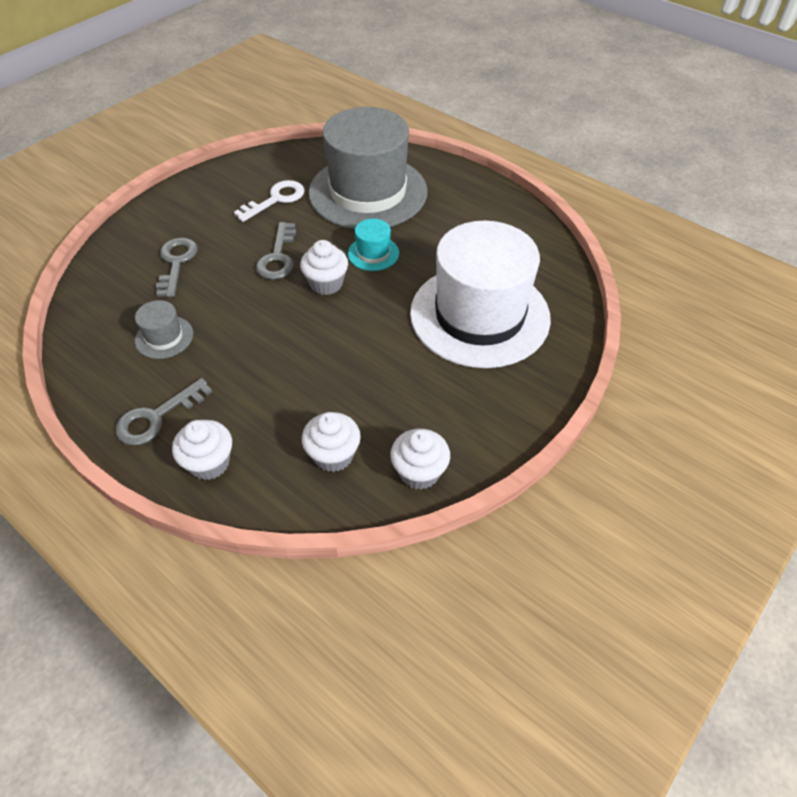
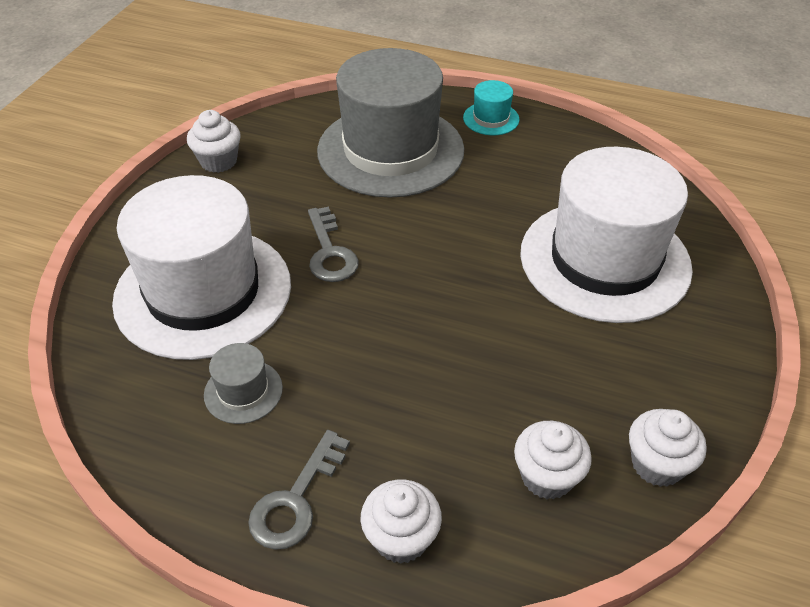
camera: 20 degrees left, 5 degrees down
grey key [156,238,198,298] -> white hat [112,175,291,360]
white key [234,180,304,222] -> none
white cupcake [300,240,348,295] -> white cupcake moved to [187,110,241,173]
turquoise hat [348,219,399,271] -> turquoise hat moved to [463,80,519,135]

